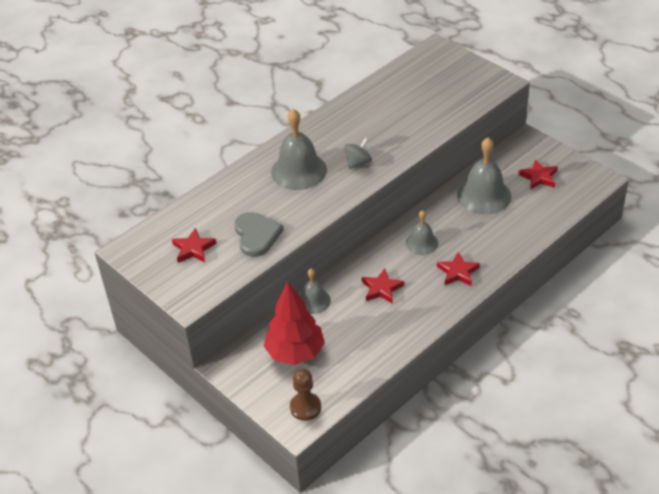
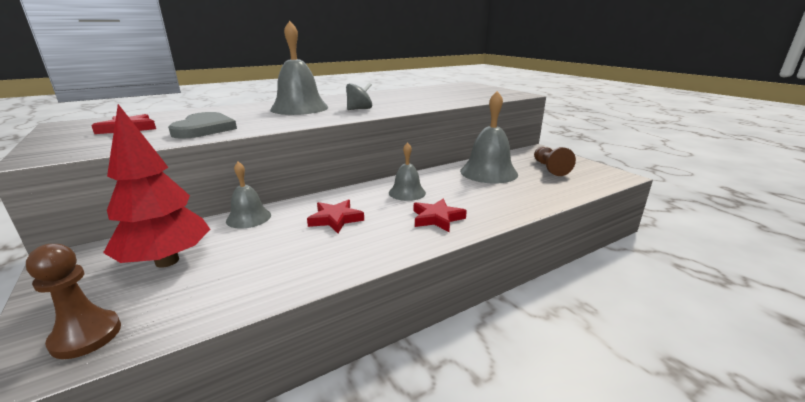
camera: 10 degrees right, 20 degrees down
red star [518,159,558,190] -> brown pawn [534,147,576,176]

